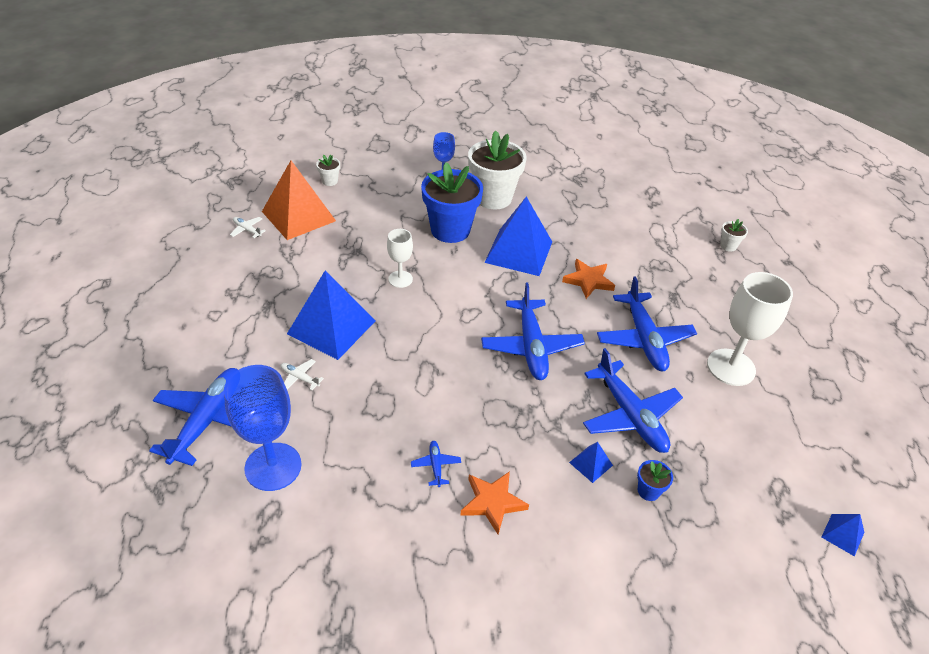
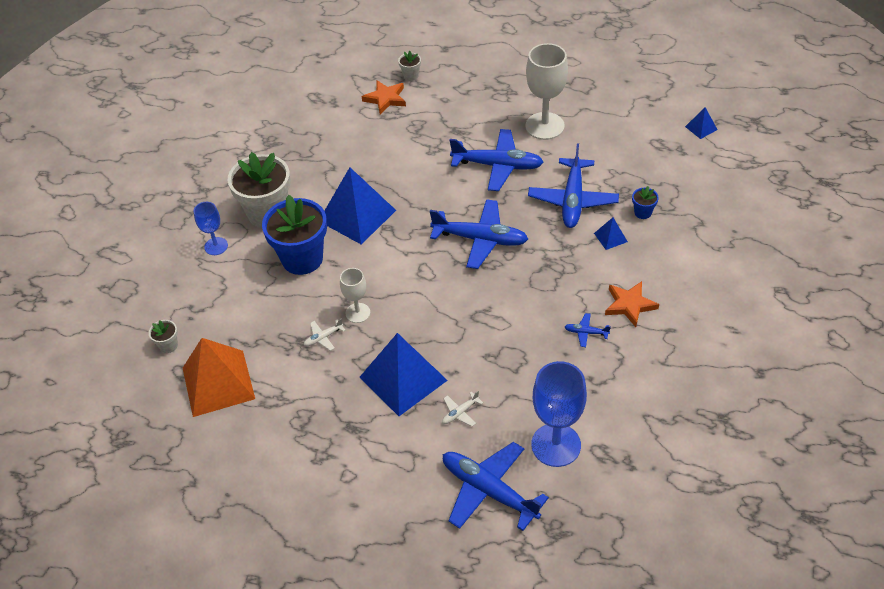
camera: 65 degrees left, 5 degrees up
white plane [230,217,266,238] -> white plane moved to [304,318,346,351]
orange star [562,259,615,299] -> orange star moved to [362,80,406,114]
blue plane [583,348,683,453] -> blue plane turned 105 degrees clockwise [528,143,619,228]

